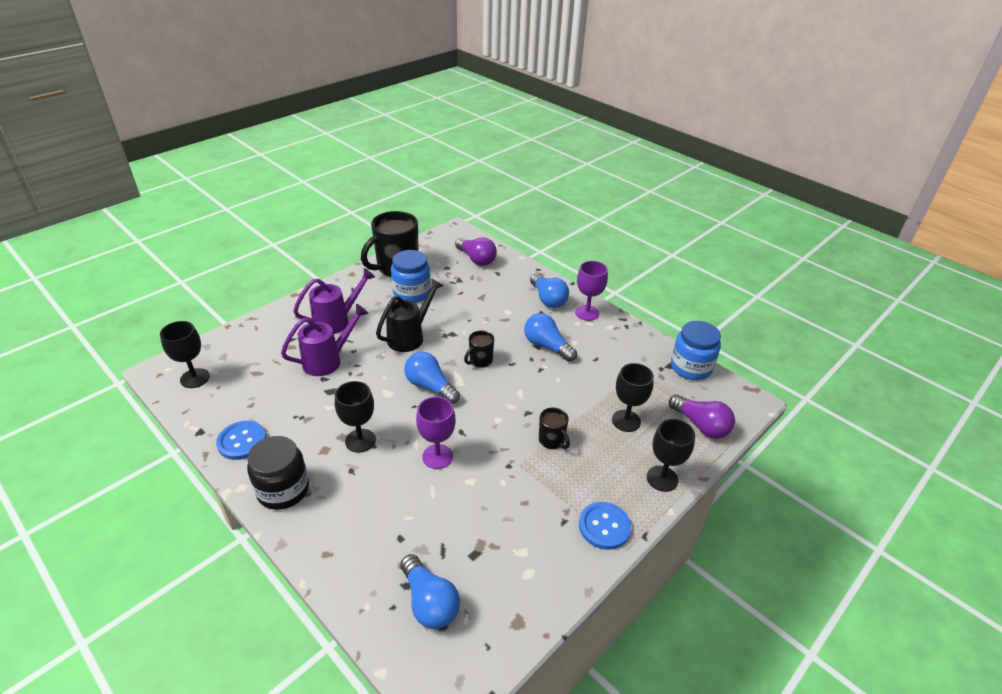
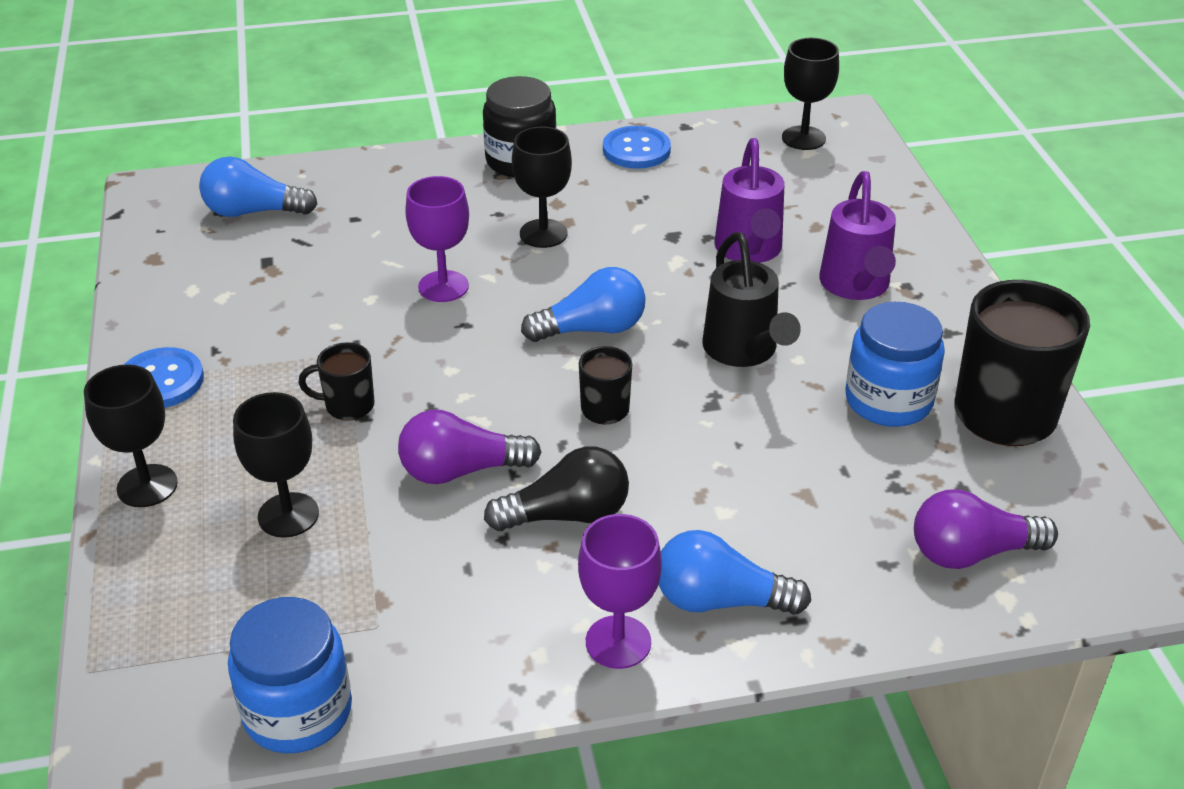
camera: 125 degrees right, 0 degrees up
blue light bulb [524,313,577,362] -> black light bulb [484,446,629,531]
purple light bulb [669,395,735,439] -> purple light bulb moved to [398,410,541,484]

